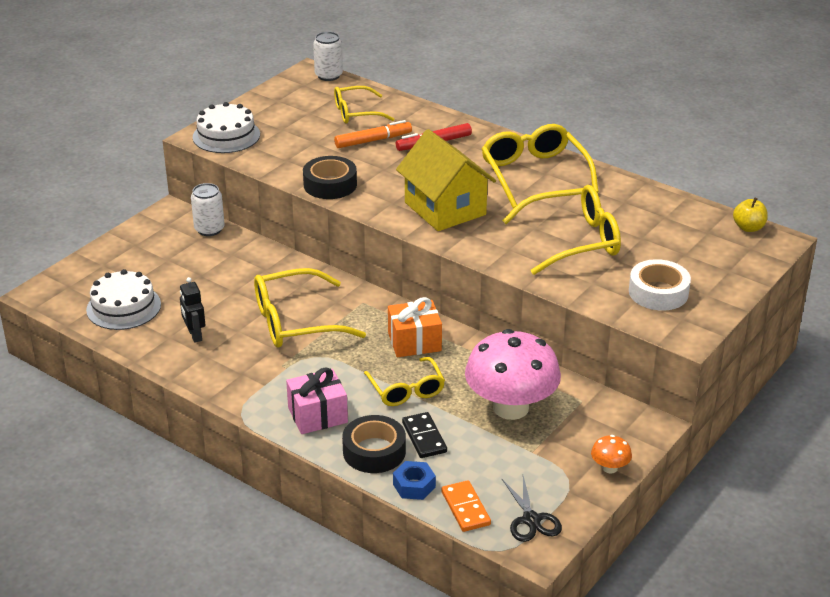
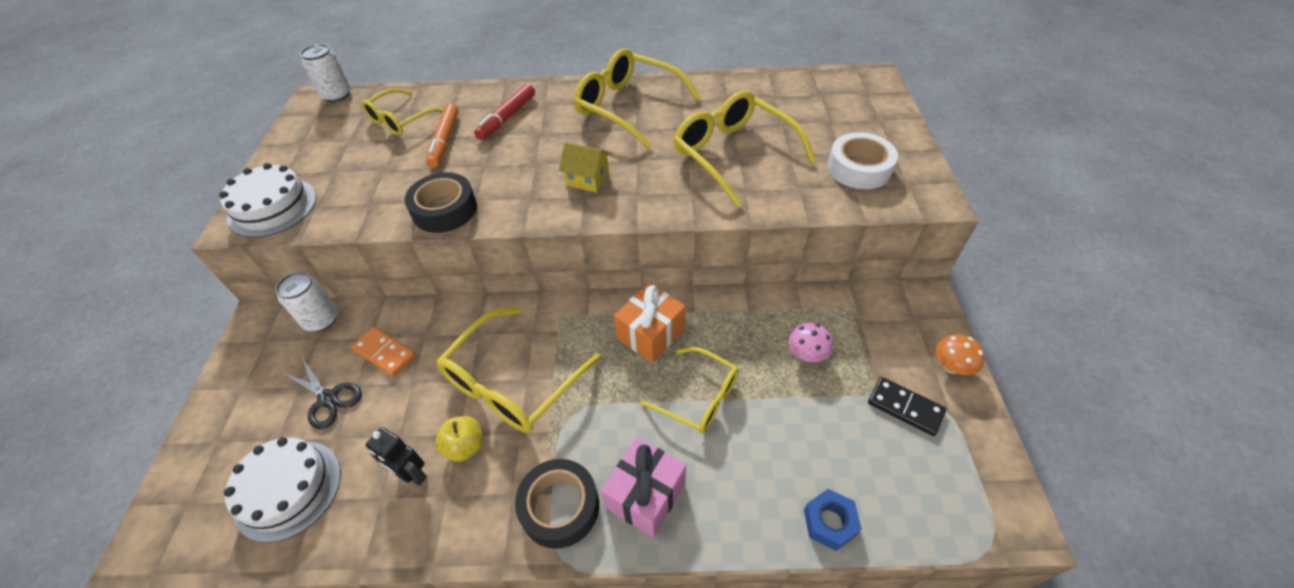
camera: 35 degrees left, 15 degrees up
orange marker [334,120,412,148] -> orange marker turned 150 degrees clockwise [426,103,459,168]
black tape [342,415,406,473] -> black tape moved to [515,459,599,549]
yellow house [396,129,496,231] -> yellow house [559,142,611,193], size x0.48
black domino [402,412,447,458] -> black domino moved to [868,377,946,436]
orange domino [441,480,491,532] -> orange domino moved to [351,327,416,377]
pink mushroom [465,329,561,420] -> pink mushroom [789,323,833,362], size x0.41
yellow glasses [502,185,621,275] -> yellow glasses turned 75 degrees counterclockwise [673,91,817,208]
black scissors [502,476,562,542] -> black scissors moved to [283,357,362,429]
yellow apple [733,198,768,232] -> yellow apple moved to [436,416,483,462]

